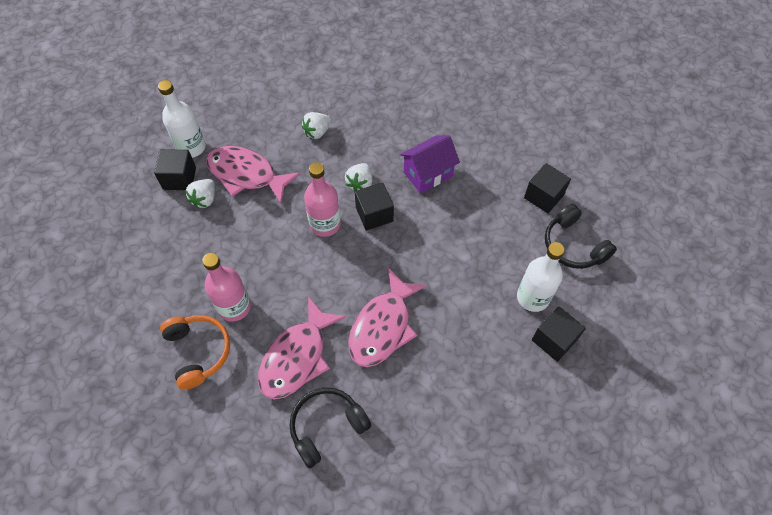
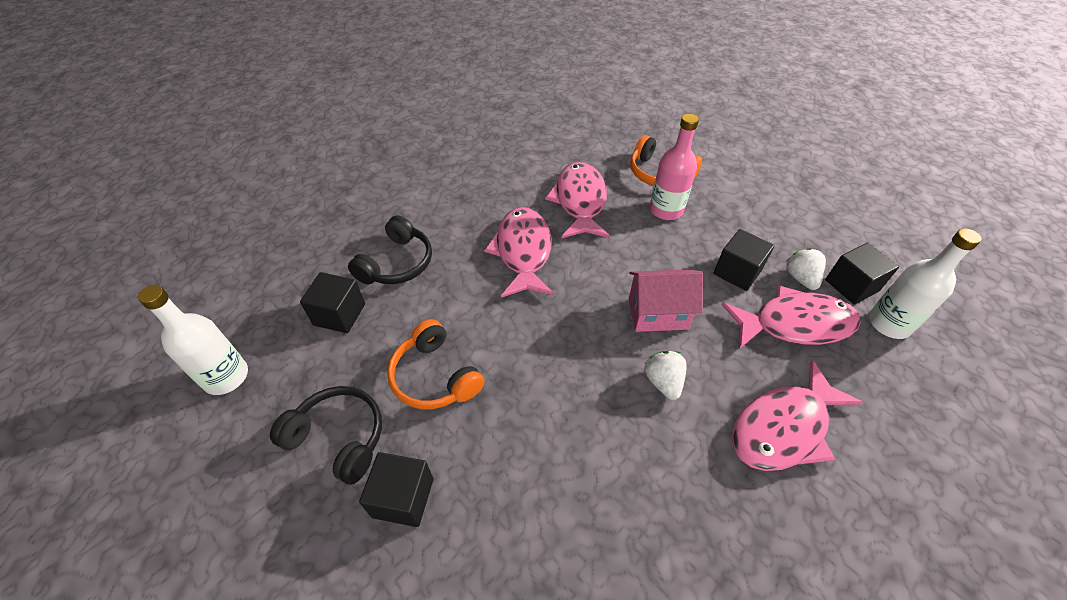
camera: 150 degrees right, 10 degrees down
black headphones [289,387,371,468] -> black headphones moved to [348,216,432,284]
white strawberry [302,112,331,139] -> pink fish [732,360,864,471]
pink bottle [304,162,341,237] -> pink house [629,270,703,332]
black cube [355,182,394,230] -> black cube moved to [713,229,774,291]
purple house [400,135,460,193] -> none
white bottle [517,242,565,312] -> white bottle moved to [138,285,248,395]
none -> orange headphones [387,319,484,409]

